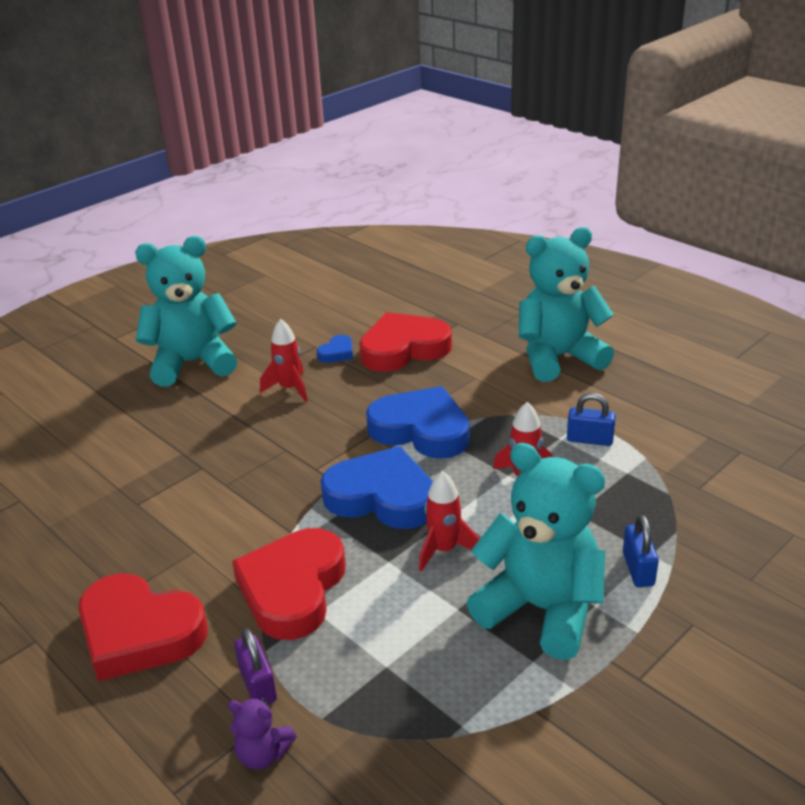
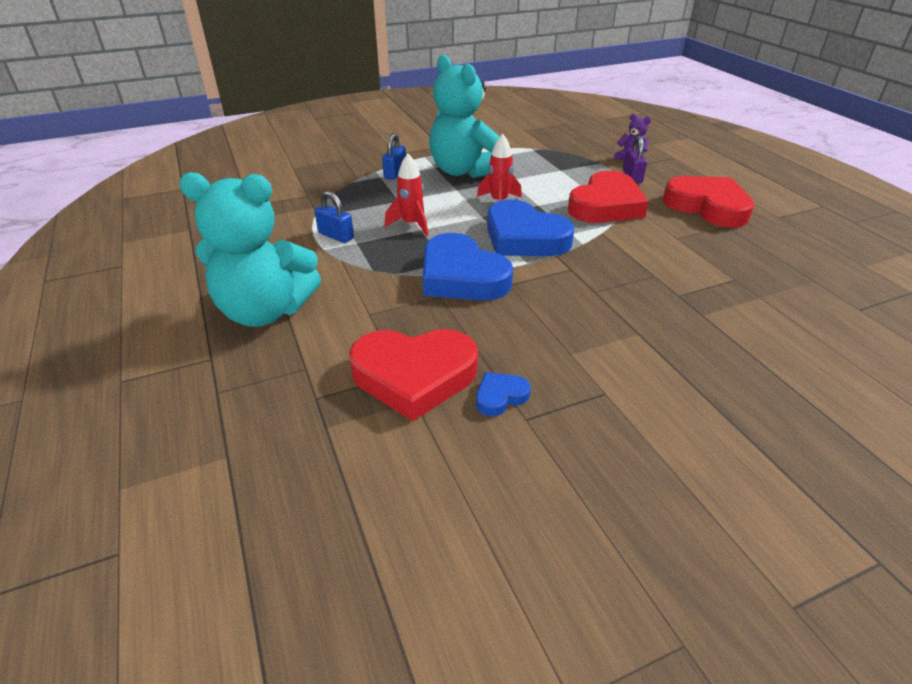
camera: 160 degrees left, 5 degrees up
turquoise teddy bear [135,236,237,387] -> none
red rocket [260,319,308,402] -> none

